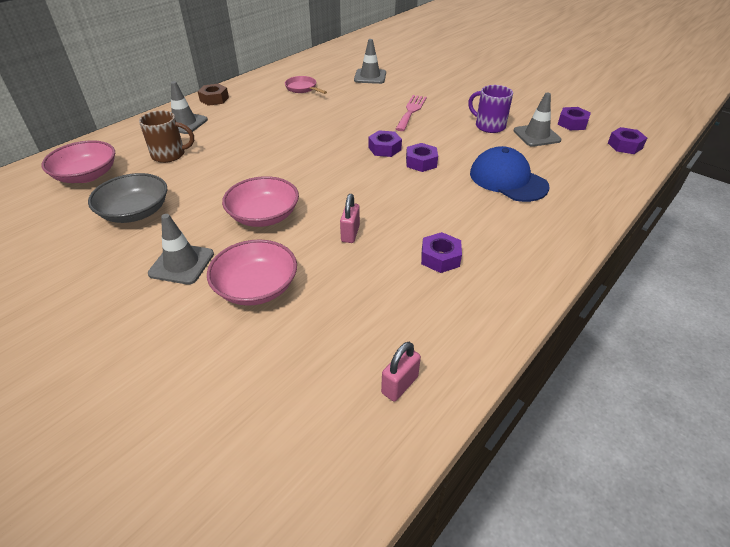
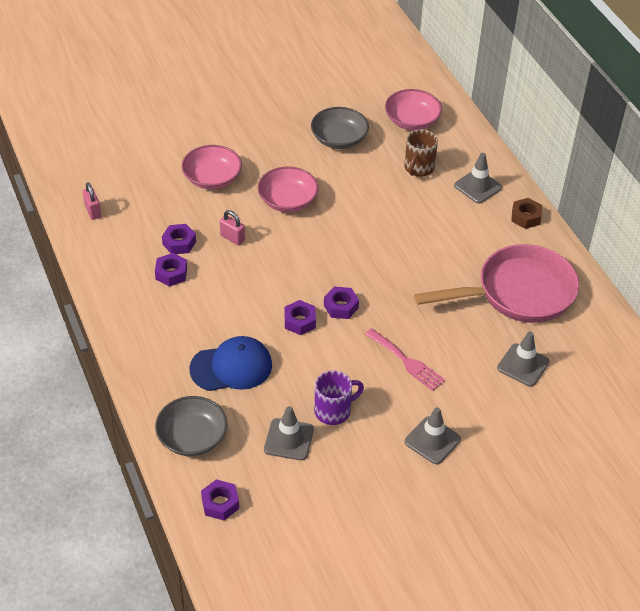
camera: 115 degrees right, 5 degrees up
grey traffic cone [148,214,214,284] -> grey traffic cone moved to [404,407,461,464]
pink pan [285,76,327,94] -> pink pan [414,244,579,323], size x2.46
purple nut [558,107,591,130] -> purple nut moved to [162,224,196,254]
none -> grey bowl [155,396,227,456]

